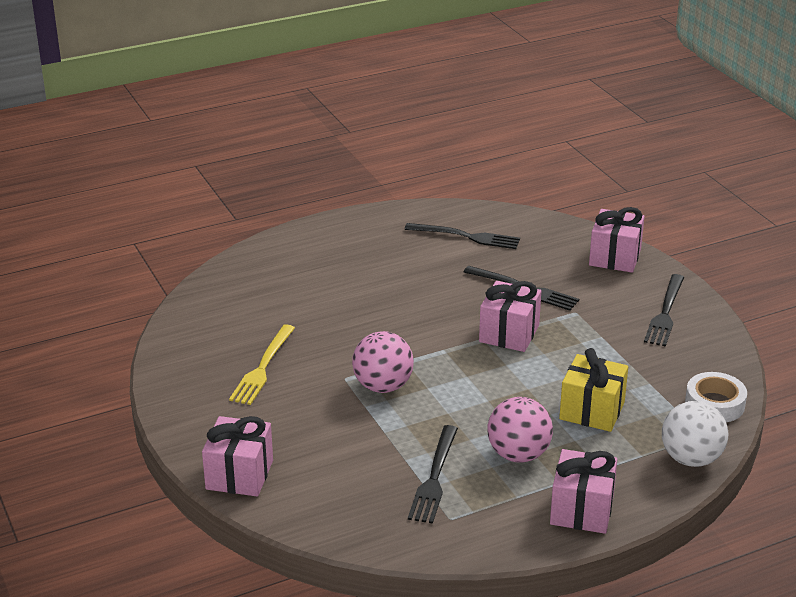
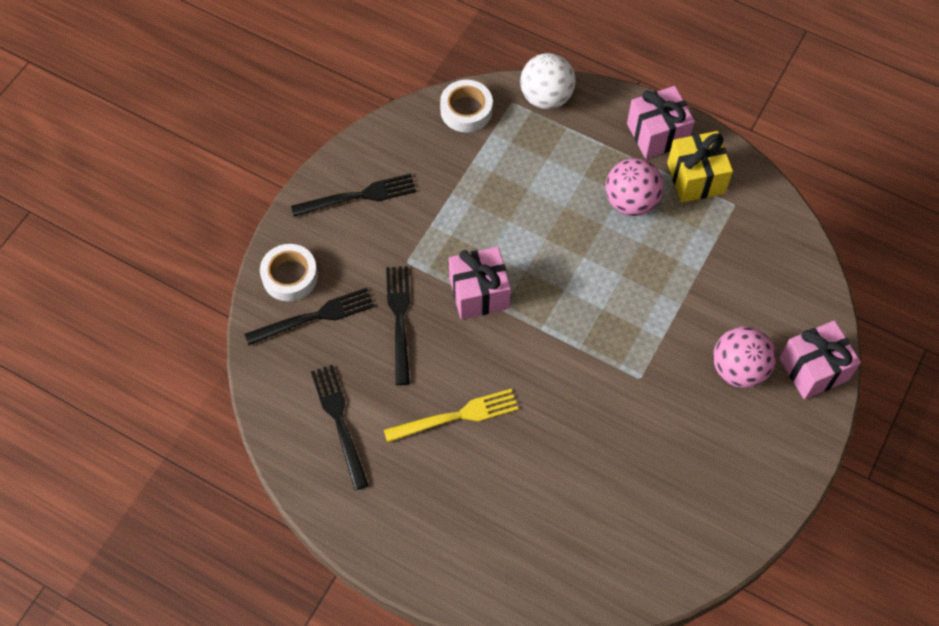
camera: 125 degrees left, 30 degrees up
yellow fork [229,324,295,405] -> yellow fork moved to [384,389,519,443]
pink ball [352,331,414,393] -> pink ball moved to [713,326,776,388]
black fork [408,425,458,524] -> black fork moved to [245,288,374,345]
yellow gift [559,348,628,432] -> yellow gift moved to [667,131,733,202]
pink gift [589,207,645,273] -> white tape [260,244,318,301]

